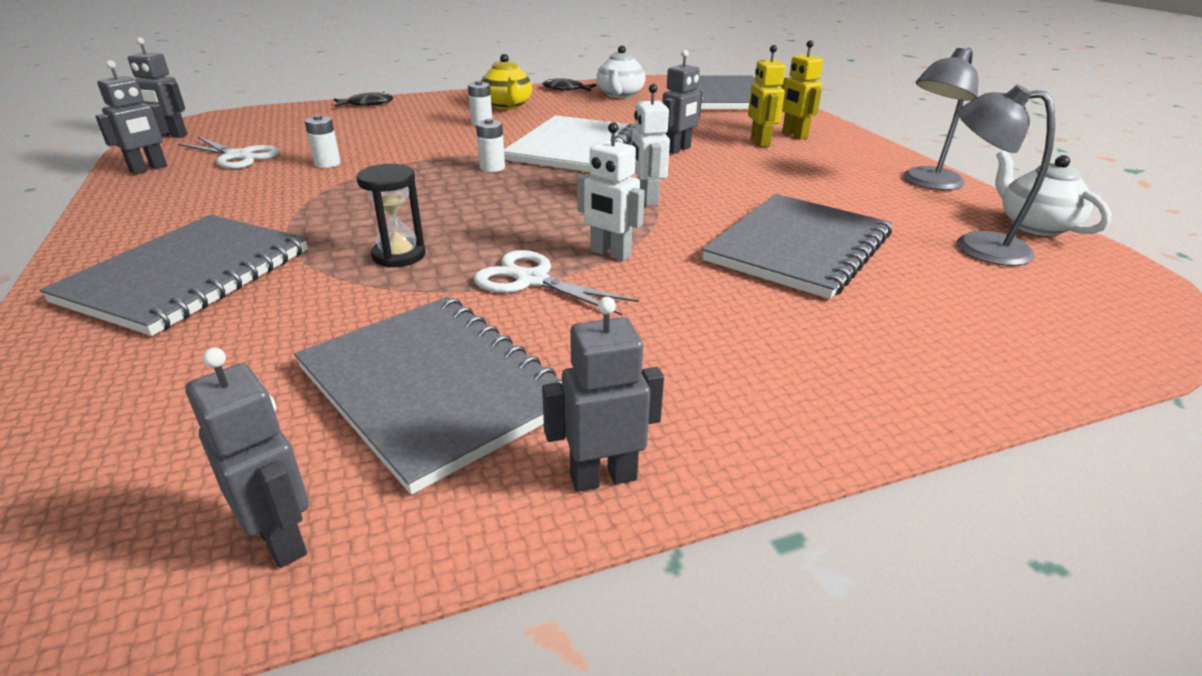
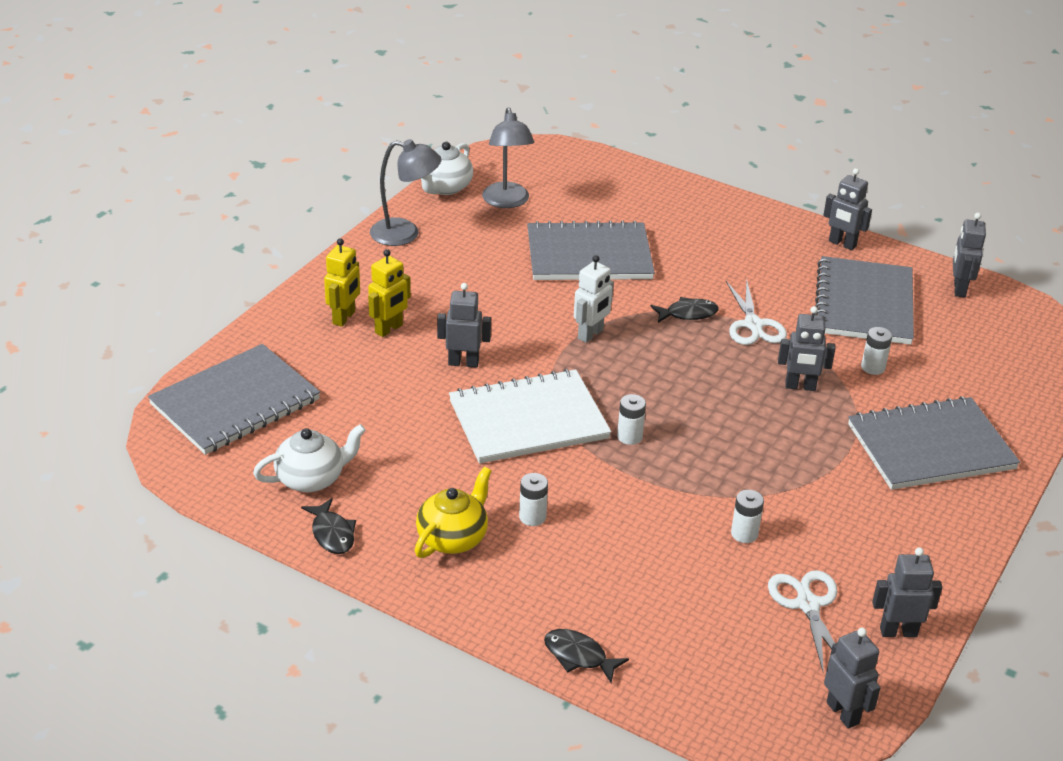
camera: 130 degrees left, 5 degrees up
black hourglass [356,164,425,268] -> grey robot [778,306,836,391]
white robot [577,122,645,261] -> black fish [650,297,719,323]
none -> white battery [861,327,892,375]

